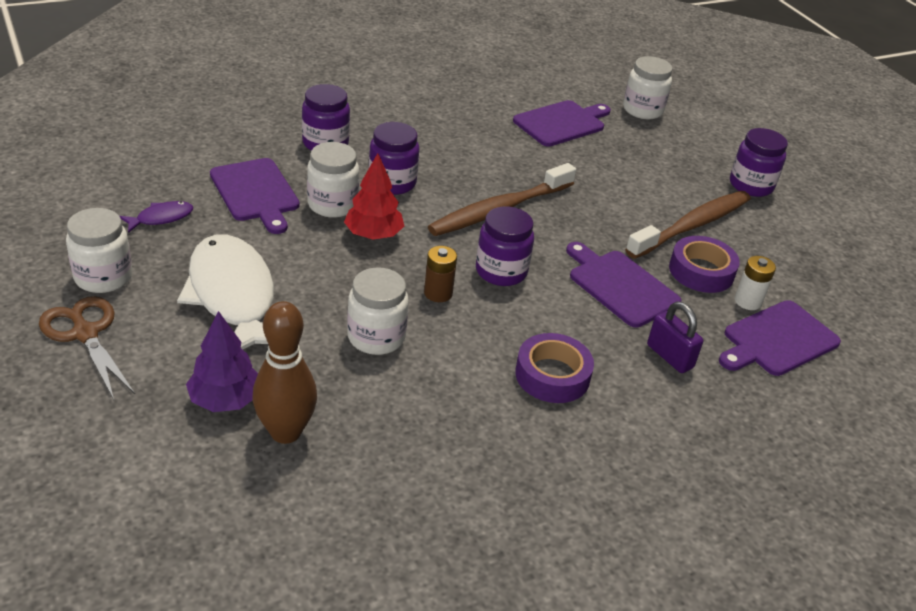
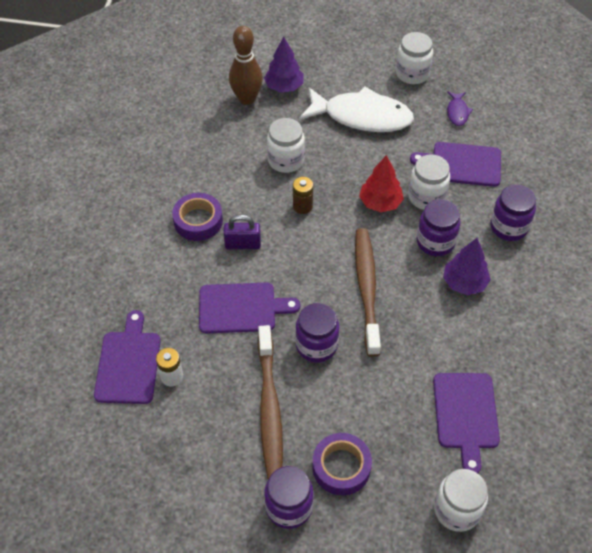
camera: 130 degrees right, 15 degrees up
brown scissors [39,296,135,400] -> none
purple jar [476,206,534,286] -> purple jar moved to [295,303,339,363]
purple padlock [647,302,703,373] -> purple padlock moved to [223,214,261,249]
purple tape [669,236,740,293] -> purple tape moved to [312,433,372,495]
none -> purple tree [443,238,491,295]

